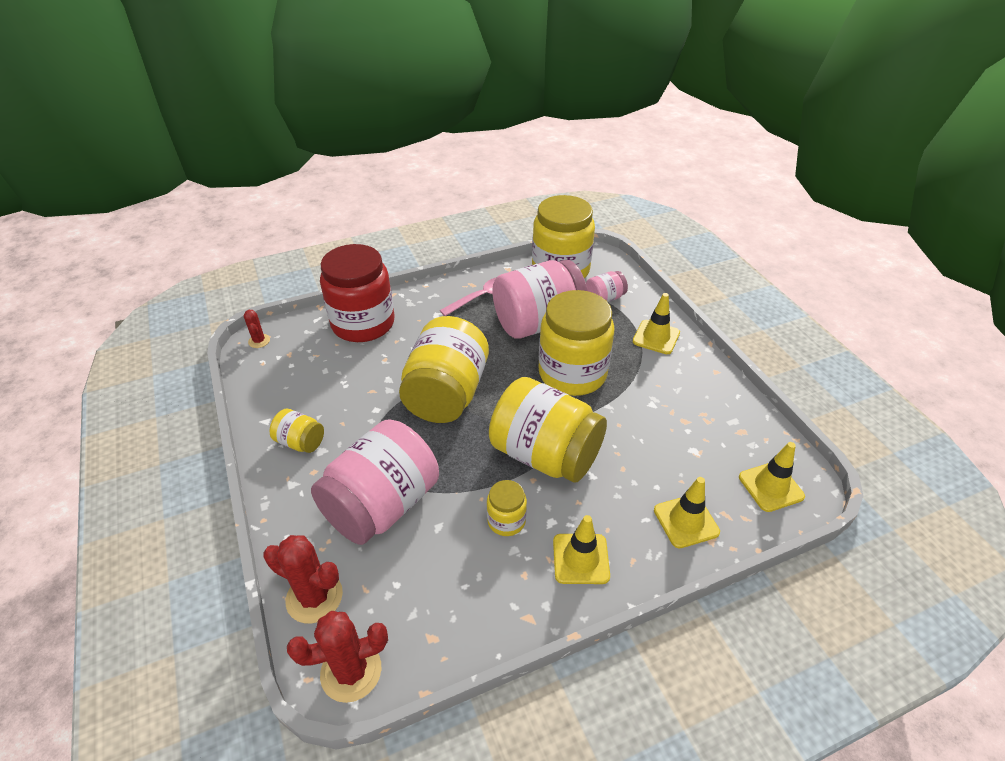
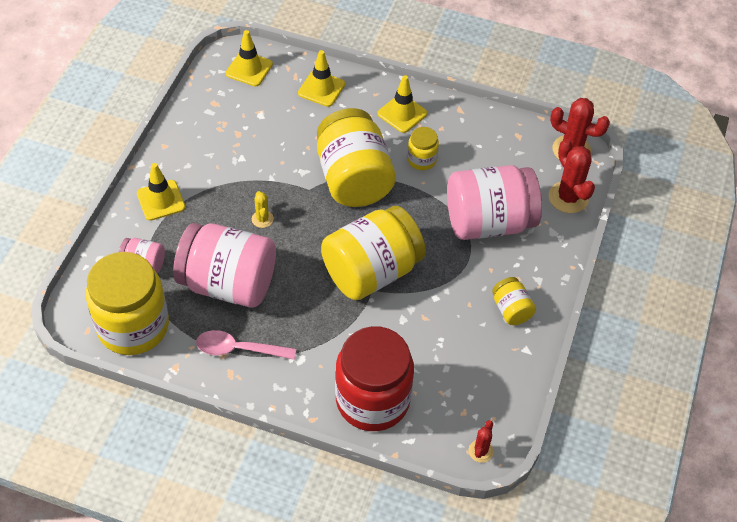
camera: 140 degrees left, 10 degrees up
yellow jar [538,290,615,396] -> yellow cactus [252,191,274,228]

